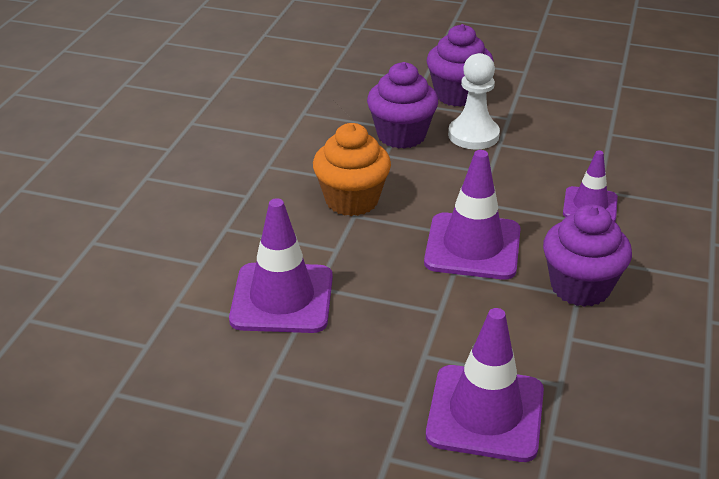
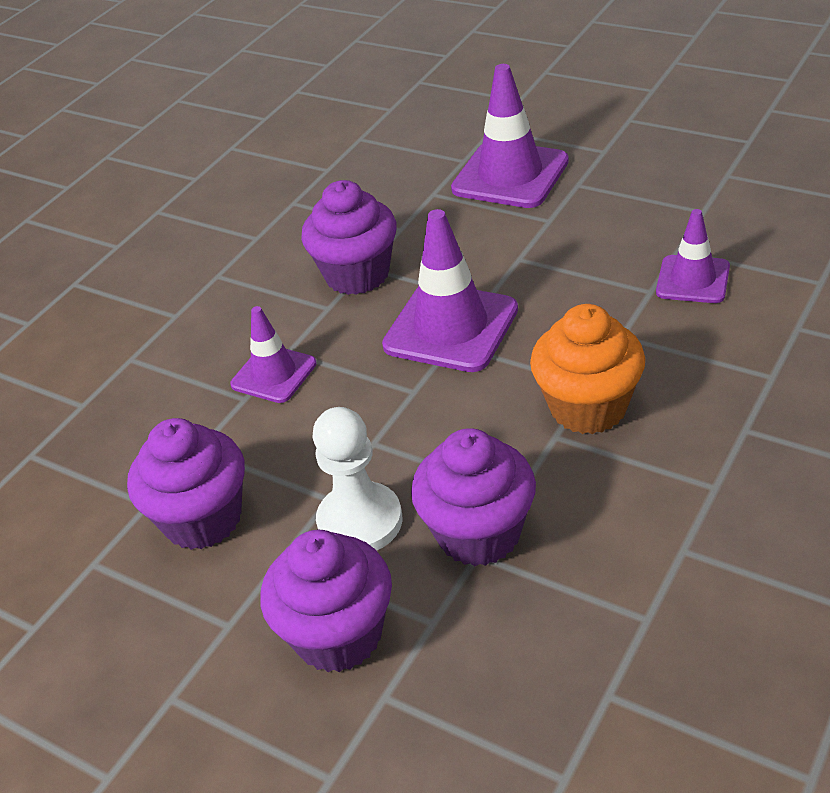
camera: 160 degrees left, 5 degrees up
purple traffic cone [229,198,333,333] -> purple traffic cone [656,209,730,303], size x0.60
none -> purple cupcake [127,418,245,550]

